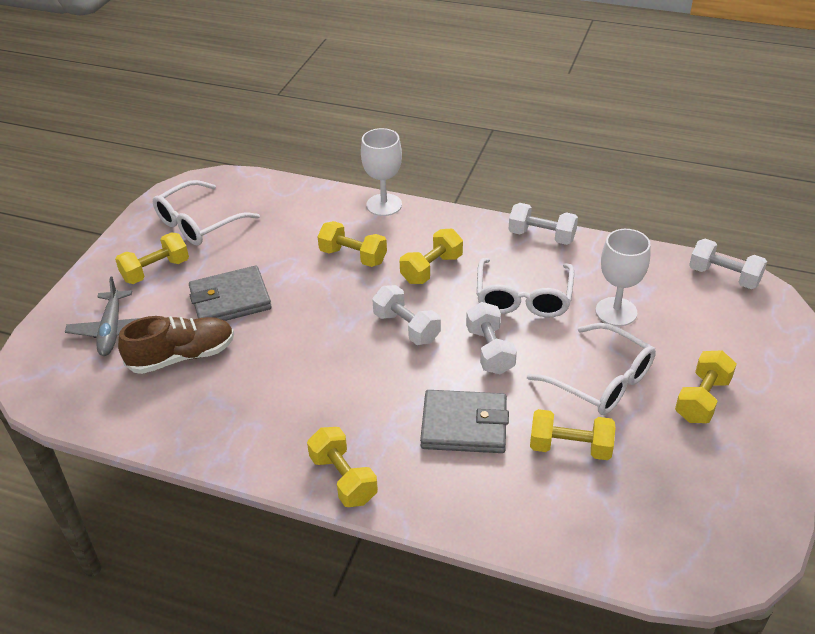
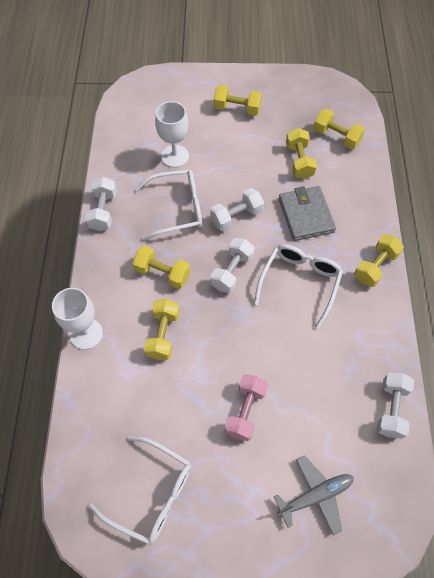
camera: 110 degrees left, 20 degrees up
yellow dumbbell [115,233,189,284] -> yellow dumbbell moved to [314,109,365,149]
brown shoe [118,316,234,374] -> none
grey wallet [189,266,272,321] -> pink dumbbell [225,375,268,441]
white glasses [527,323,656,415] -> white glasses moved to [254,244,343,329]
white dumbbell [689,239,767,289] -> white dumbbell moved to [377,373,414,439]

